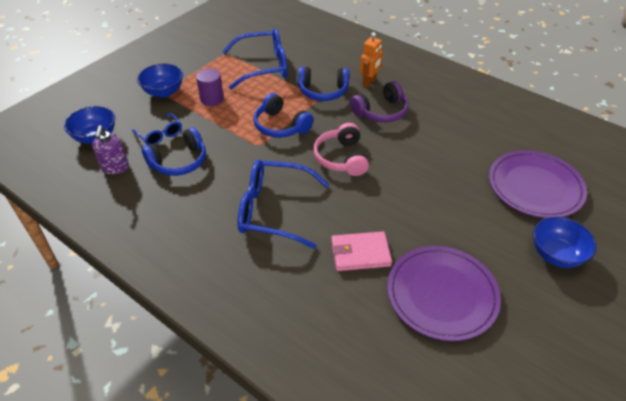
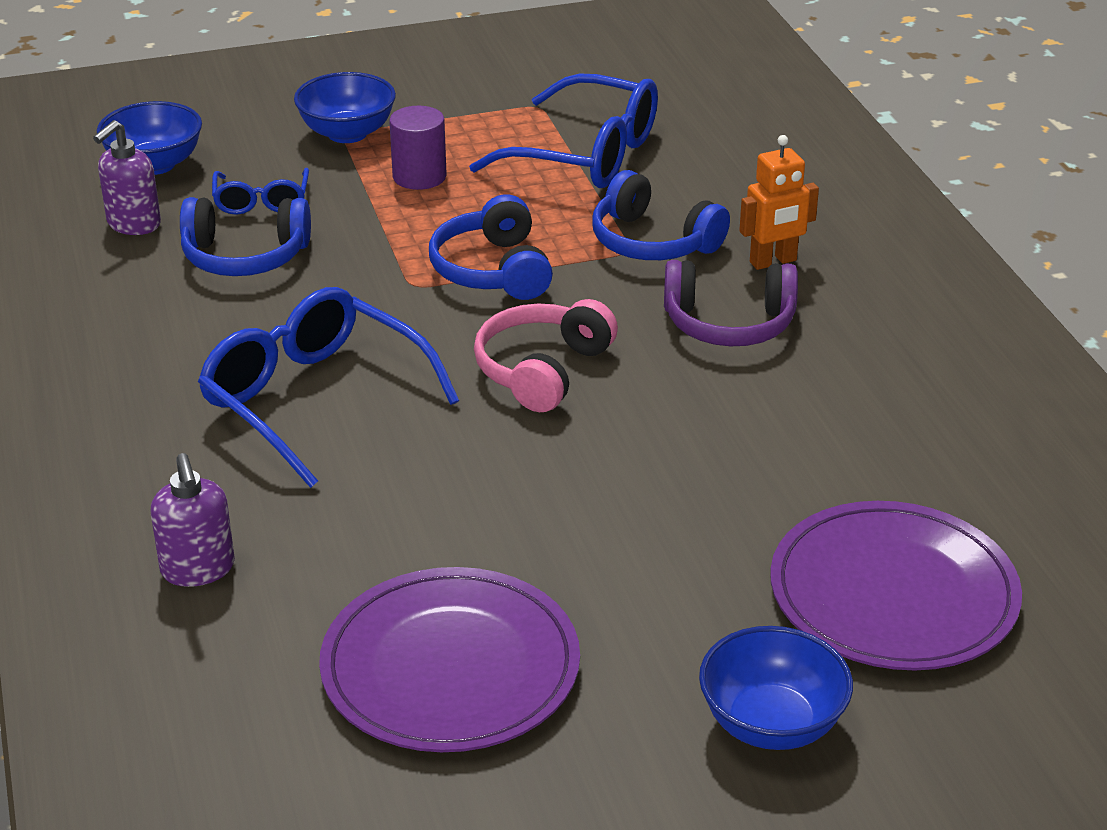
camera: 35 degrees right, 10 degrees down
pink wallet [331,231,392,271] -> none
none -> purple soap dispenser [151,453,235,587]

